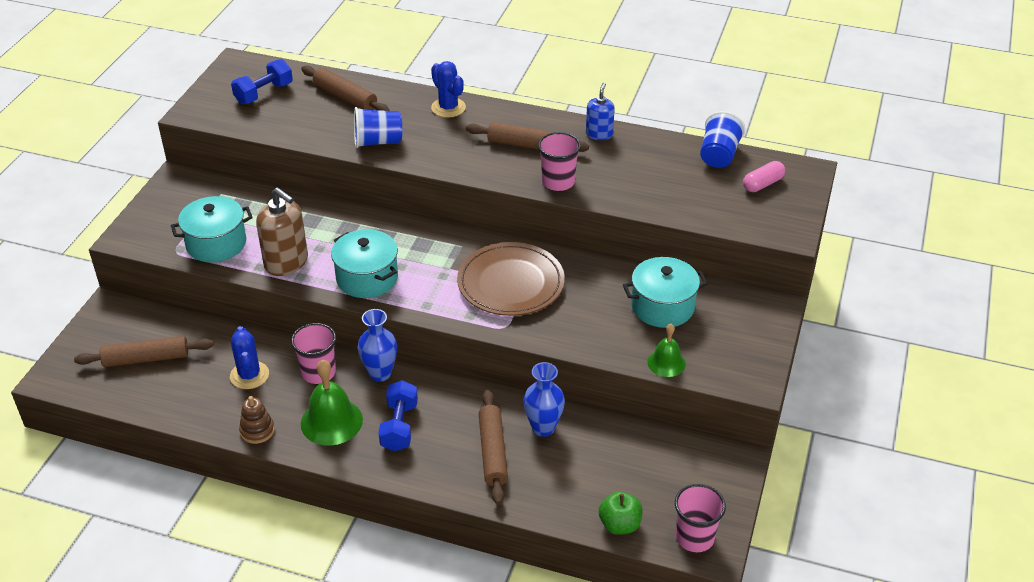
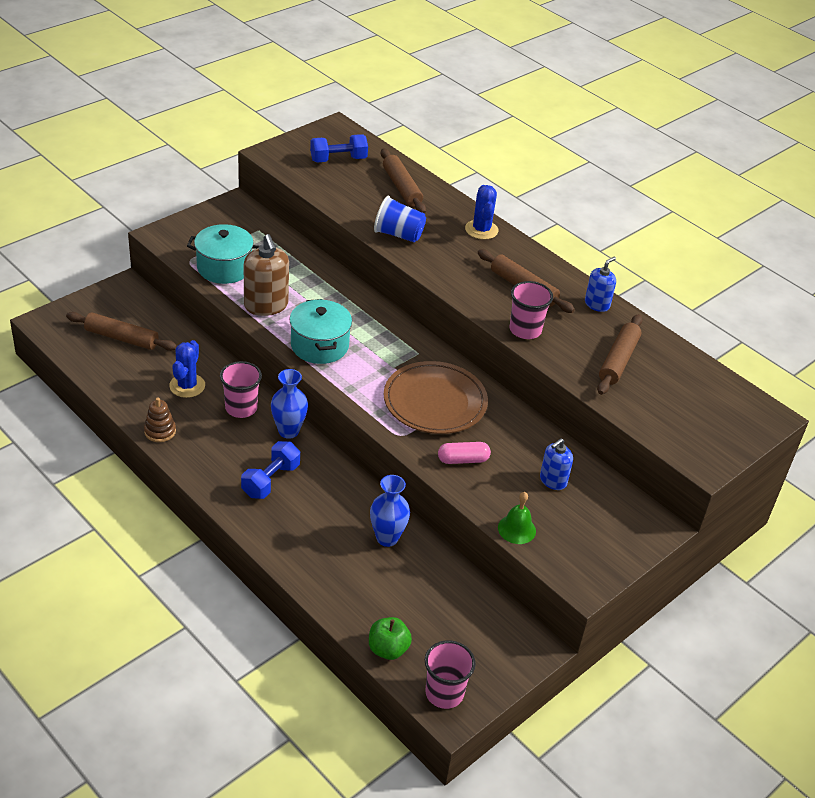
camera: 25 degrees right, 0 degrees up
green bell [301,359,363,446] -> none
brown rolling pin [479,389,508,505] -> brown rolling pin moved to [597,314,642,395]
turquoise pot [623,257,708,328] -> blue soap dispenser [540,438,573,490]
blue cup [700,111,746,168] -> none
pink capsule [743,161,785,192] -> pink capsule moved to [438,442,491,464]

